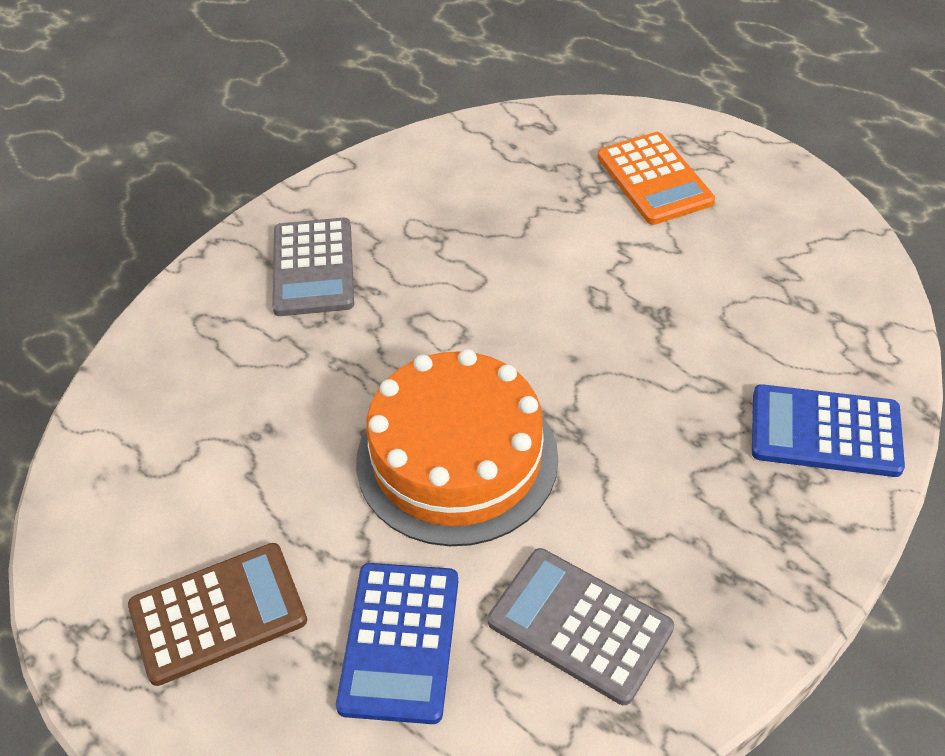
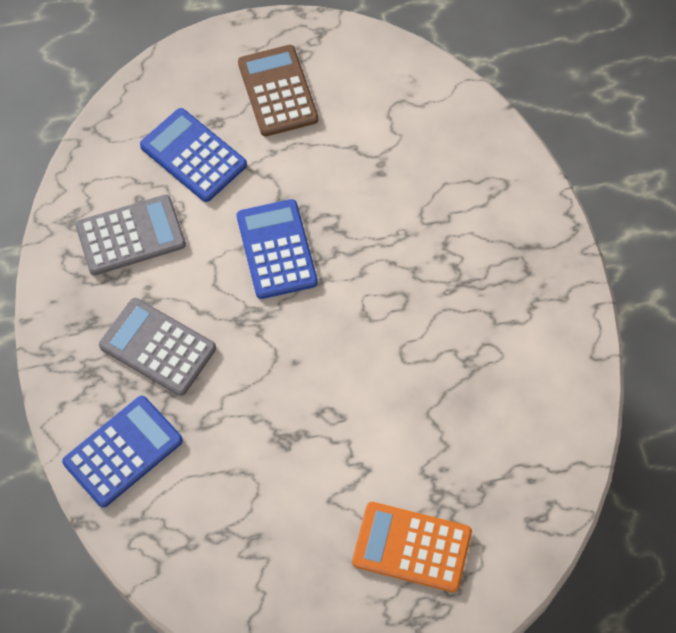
camera: 125 degrees right, 15 degrees up
brown calculator [128,543,307,686] -> brown calculator turned 150 degrees clockwise [238,45,319,136]
grey calculator [272,218,354,316] -> grey calculator moved to [99,298,216,396]
orange cake [356,349,558,546] -> blue calculator [237,199,318,299]

